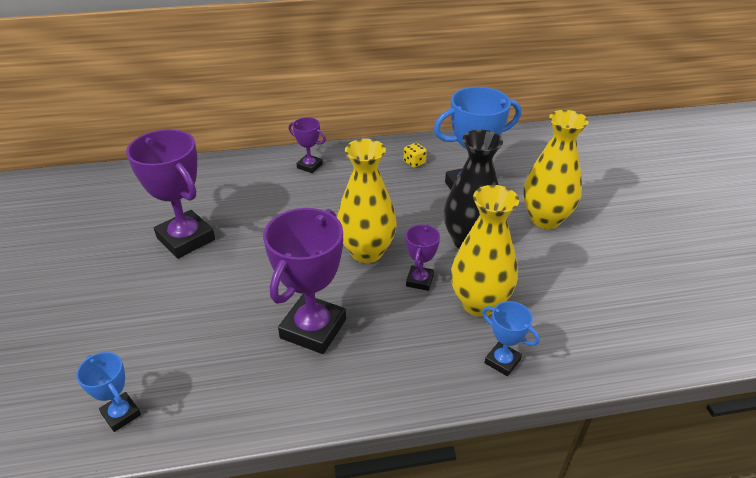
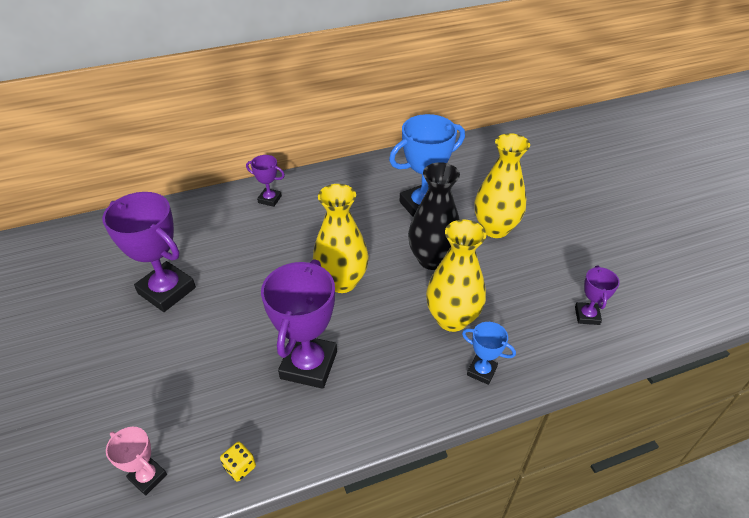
camera: 10 degrees left, 5 degrees up
blue trophy [76,352,141,432] -> pink trophy [106,427,167,496]
yellow dice [404,143,427,168] -> yellow dice moved to [220,442,256,482]
purple trophy [406,224,440,291] -> purple trophy moved to [575,266,620,325]

